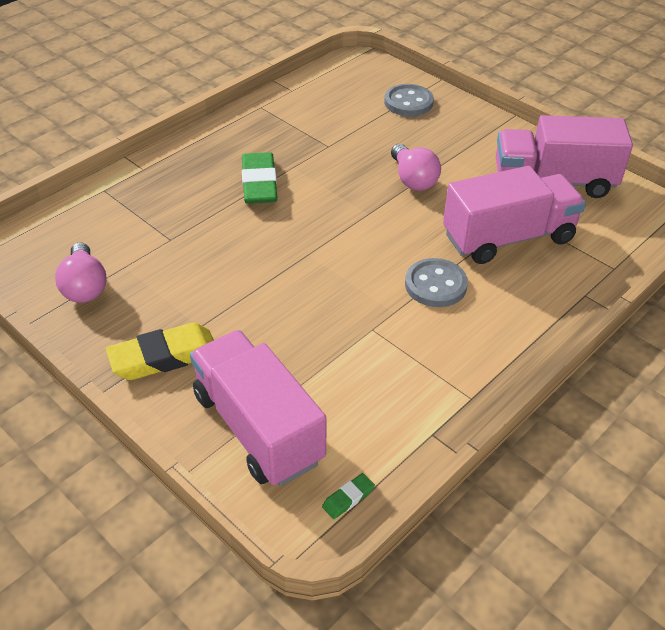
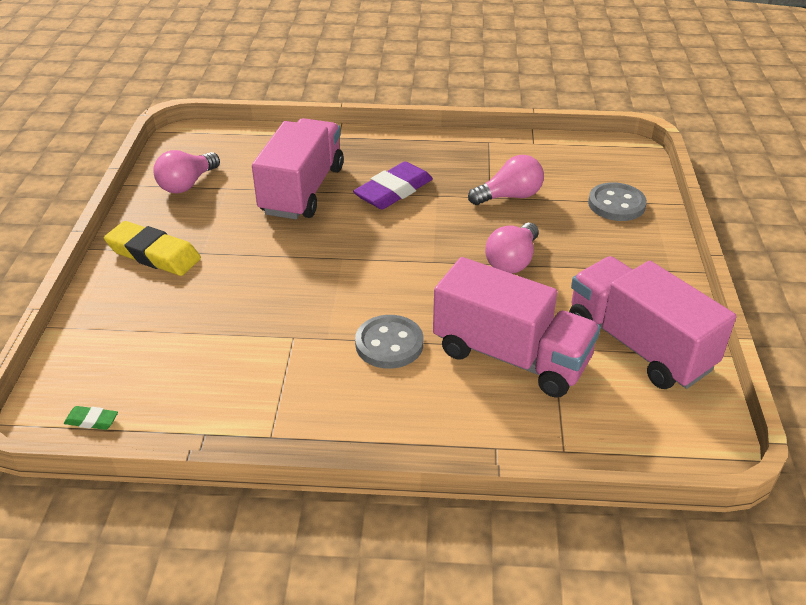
camera: 50 degrees right, 5 degrees down
pink truck [190,330,327,486] -> pink truck moved to [252,118,344,219]
green eraser [242,152,277,204] -> purple eraser [353,161,433,209]
none -> pink light bulb [468,155,544,205]

